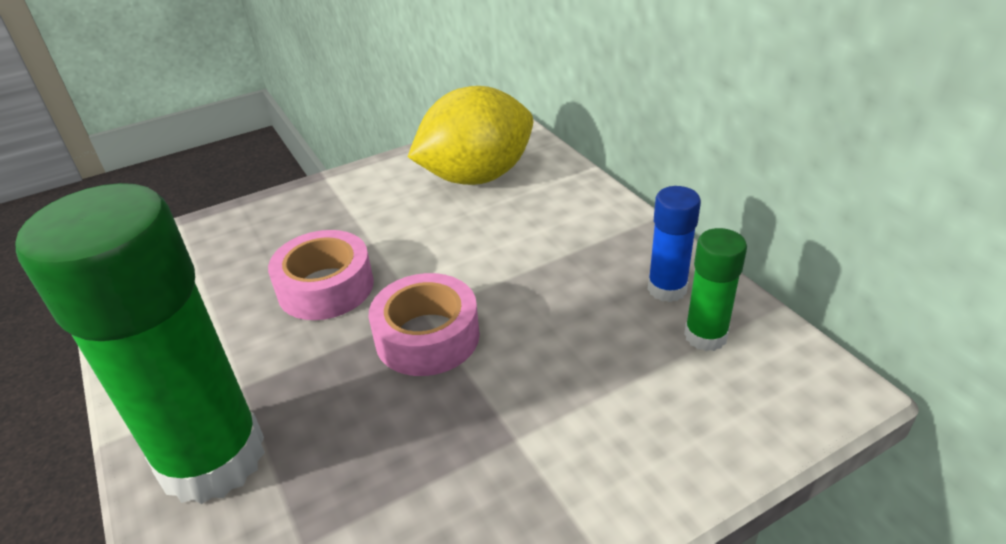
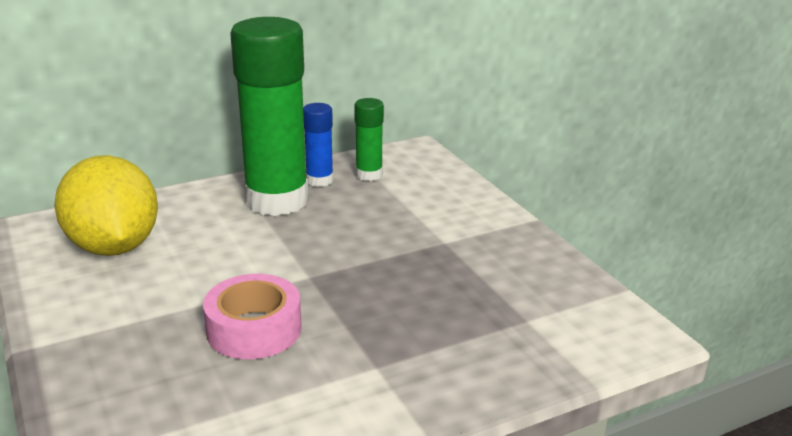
camera: 90 degrees left, 10 degrees down
green glue stick [16,183,265,504] -> green glue stick moved to [230,17,309,216]
pink tape [369,273,480,376] -> none

